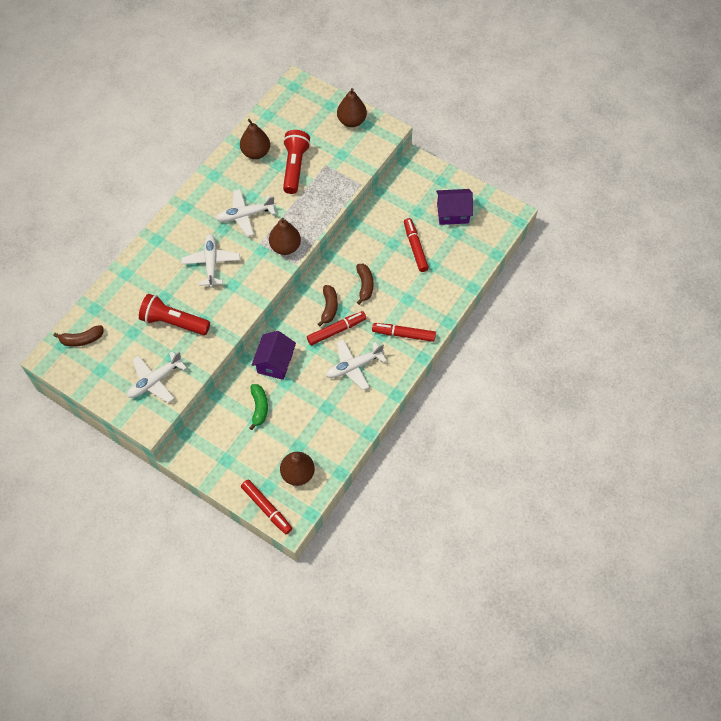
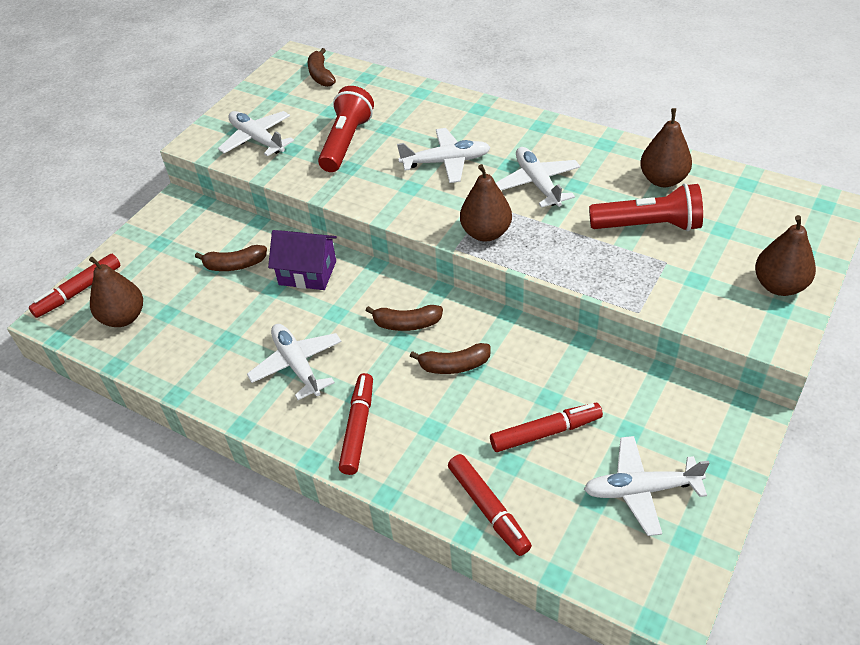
camera: 90 degrees right, 15 degrees down
green banana [249,384,268,430] -> brown banana [195,245,267,271]
red marker [307,311,366,345] -> red marker moved to [448,454,532,556]
purple house [436,189,473,225] -> white plane [584,436,709,536]

